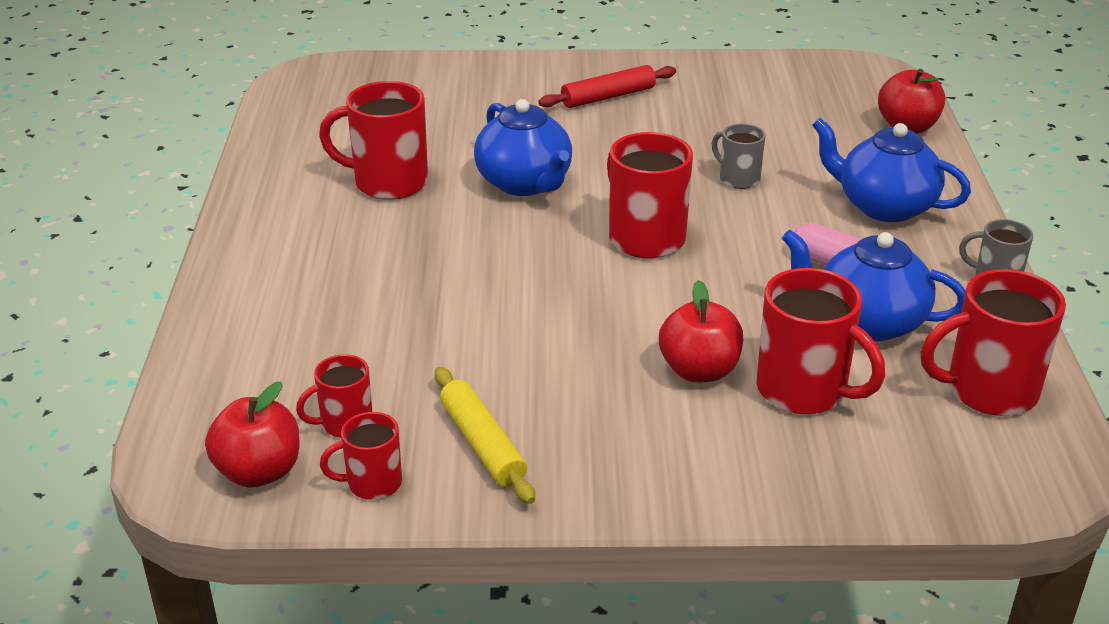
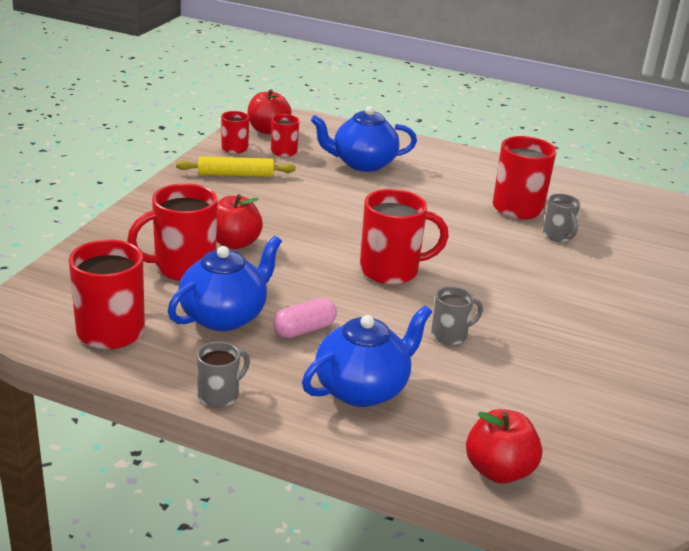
camera: 110 degrees right, 5 degrees down
blue teapot [474,99,572,196] -> blue teapot moved to [311,106,417,172]
red rolling pin [538,65,676,108] -> none
none -> grey mug [543,194,580,242]

